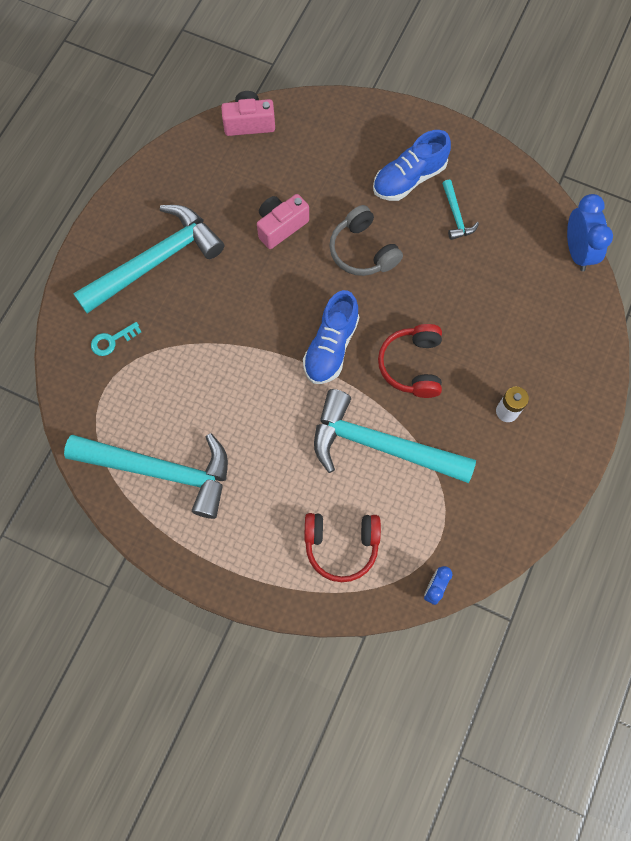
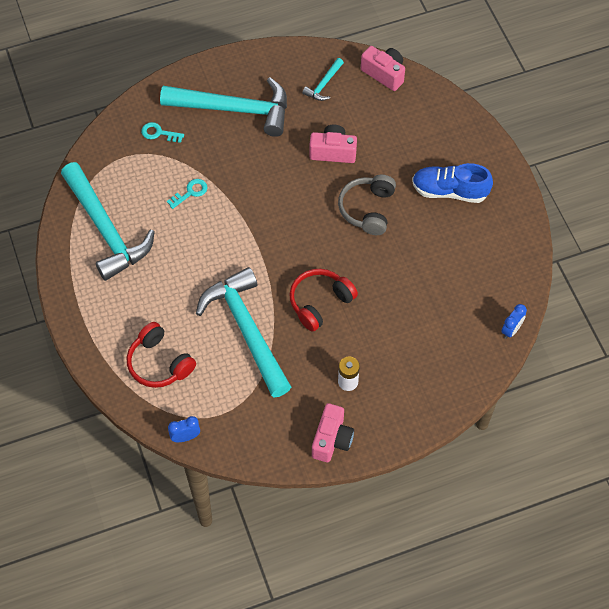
camera: 45 degrees right, 10 degrees down
blue shoe [303,290,359,384] -> none
turquoise hammer [442,180,479,240] -> turquoise hammer moved to [302,58,344,101]
blue clock [567,194,613,271] -> blue clock [501,304,527,339], size x0.57
none -> turquoise key [167,179,207,209]
none -> pink camera [312,403,354,462]

